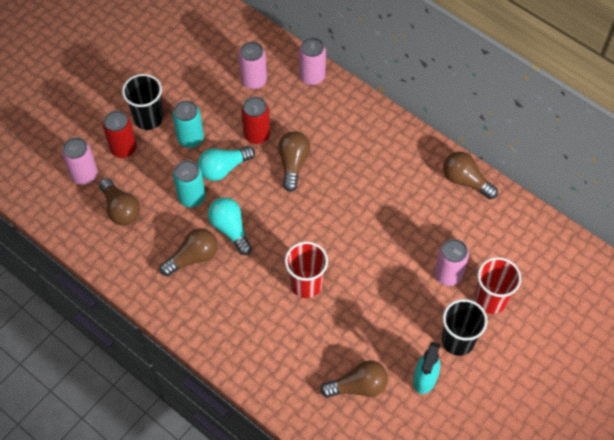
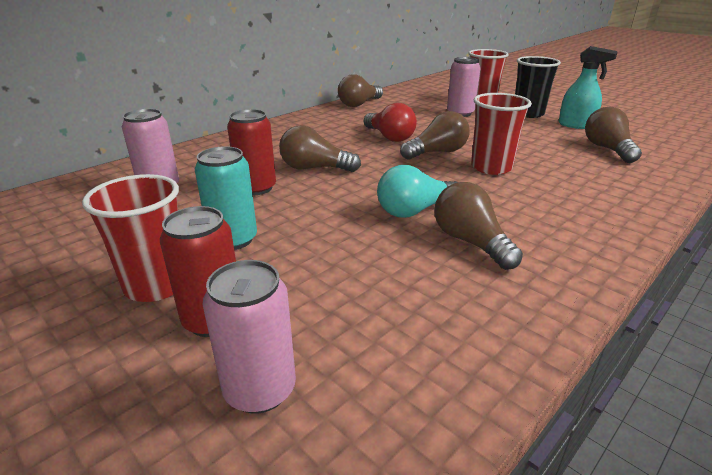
camera: 85 degrees left, 30 degrees down
brown light bulb [99,178,140,226] -> brown light bulb moved to [400,111,470,160]
black cup [122,74,163,130] -> red cup [82,174,179,302]
turquoise can [173,160,206,207] -> none
turquoise light bulb [198,146,255,181] -> none
pink can [299,37,326,85] -> none
none -> red light bulb [364,103,417,142]

